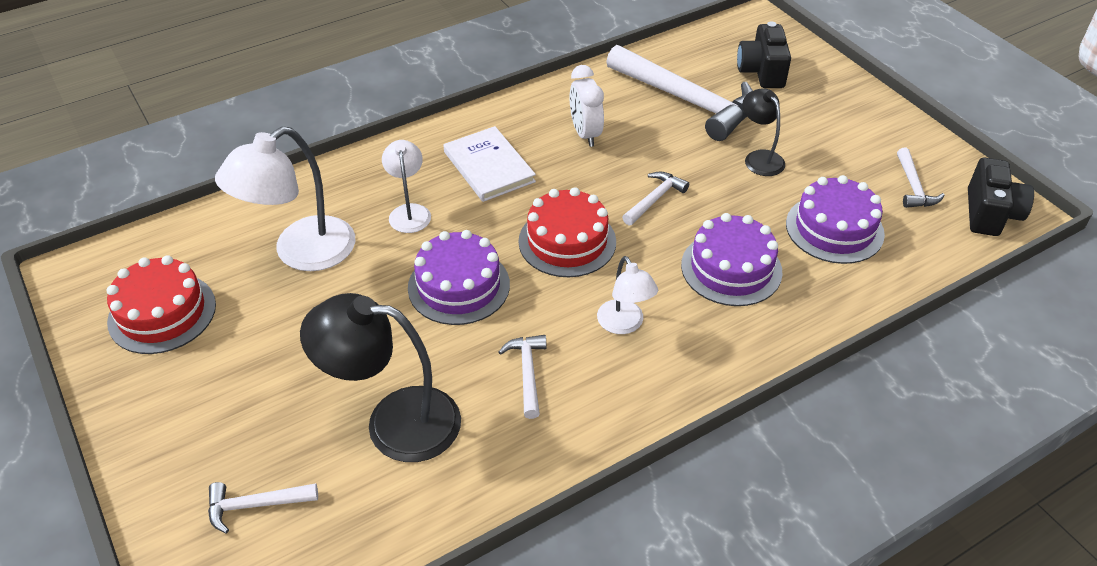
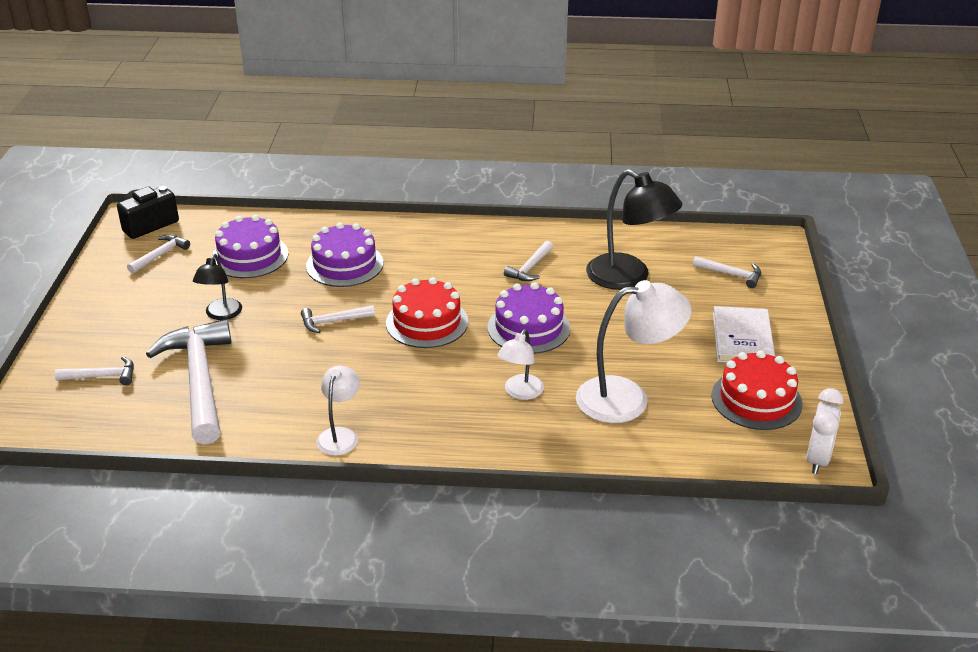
camera: 145 degrees left, 10 degrees down
white book [443,126,536,202] -> white book moved to [713,306,775,363]
white clock [570,65,604,147] -> white clock moved to [806,388,844,474]
white lamp [597,256,658,334] -> white lamp moved to [316,366,360,456]
black camera [737,21,791,88] -> white hammer [55,356,134,385]

